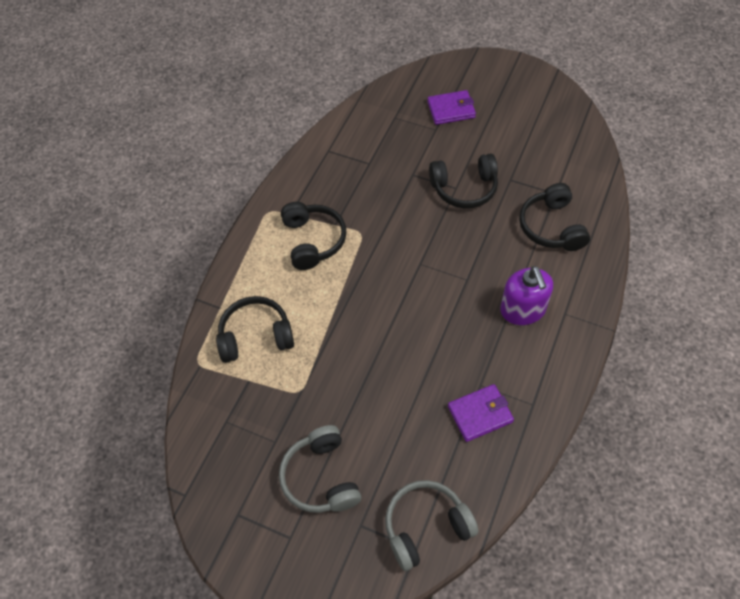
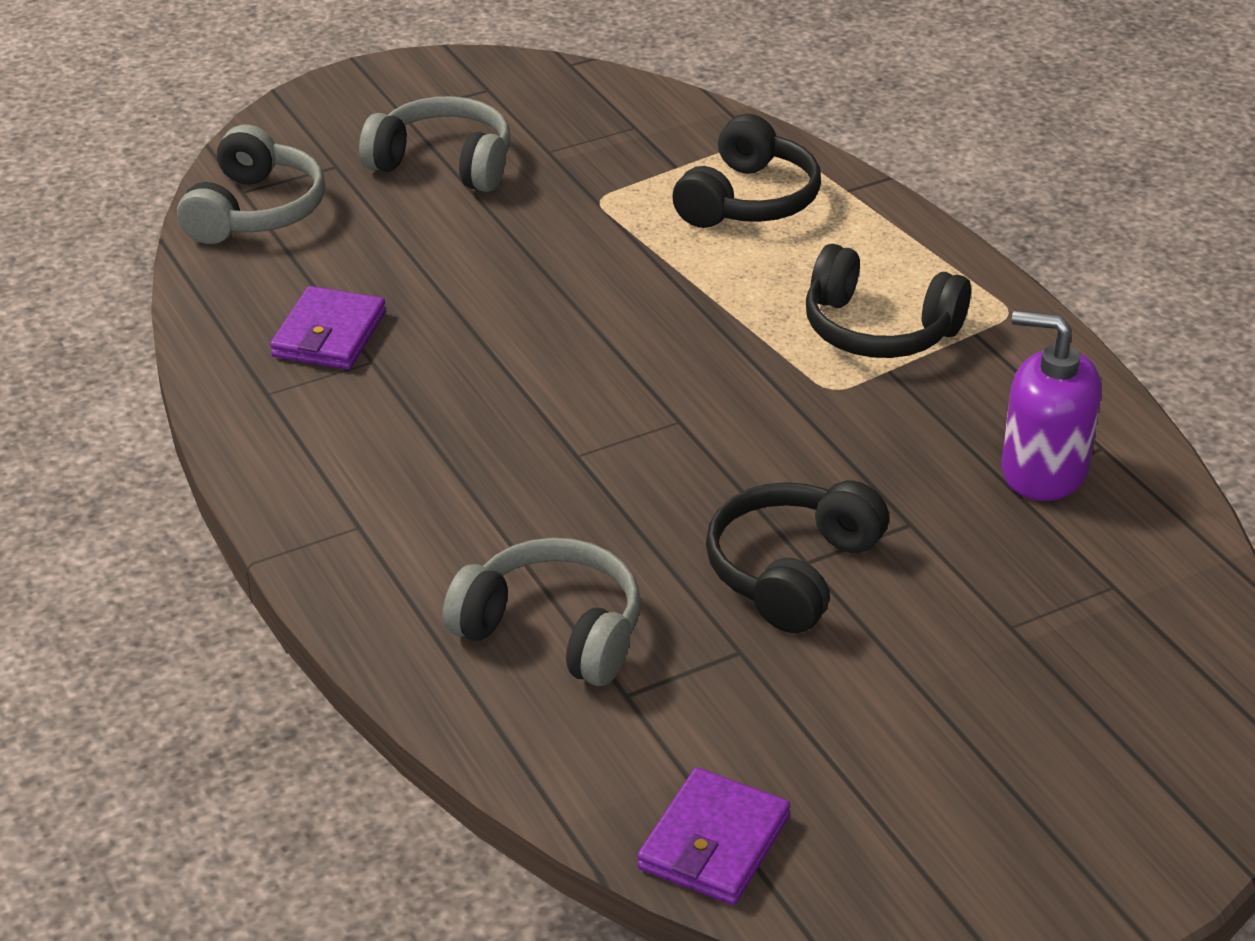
camera: 125 degrees right, 20 degrees down
purple wallet [427,90,476,125] -> purple wallet moved to [637,768,790,905]
purple soap dispenser [500,266,553,325] -> purple soap dispenser moved to [1001,310,1101,501]
black headphones [519,183,590,251] -> grey headphones [443,538,641,686]

